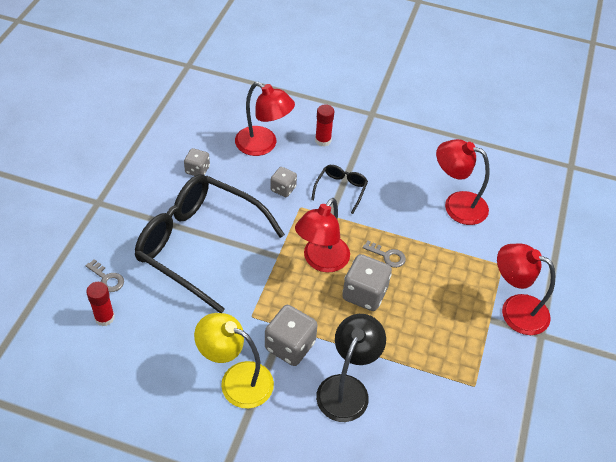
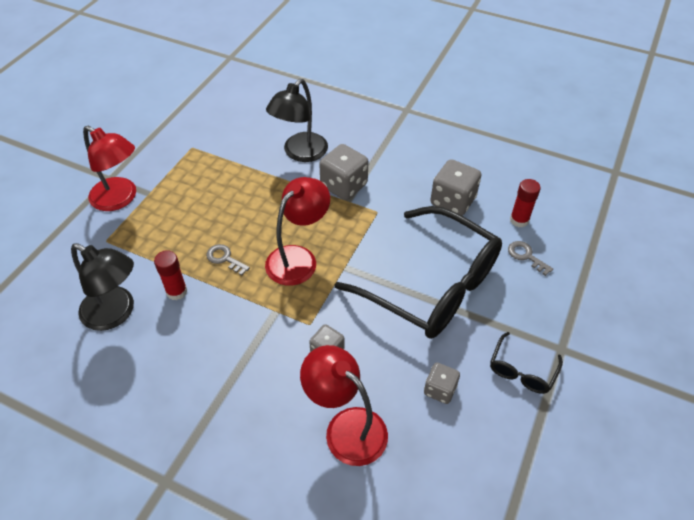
camera: 170 degrees left, 0 degrees up
yellow lamp [194,313,274,409] -> none
black glasses [311,165,368,214] -> black glasses moved to [490,332,563,394]
red glue stick [315,104,334,146] -> red glue stick moved to [154,250,187,300]
grey dice [342,254,392,311] -> grey dice moved to [430,159,481,216]
red lamp [436,139,490,225] -> black lamp [71,243,134,331]

